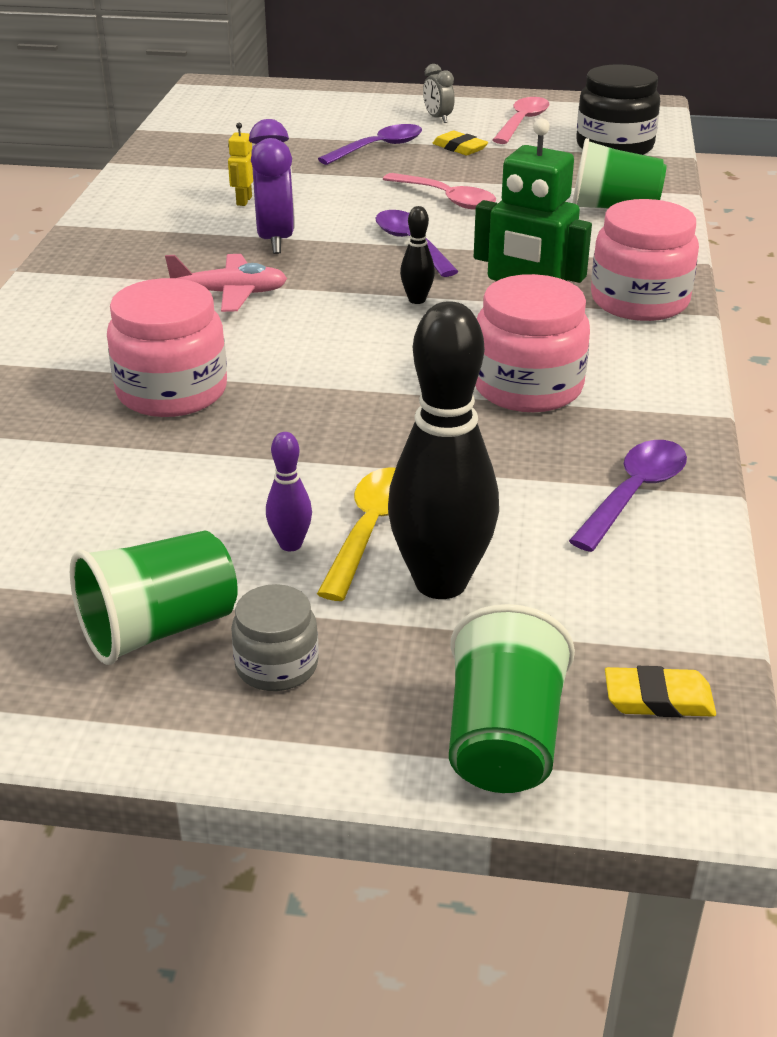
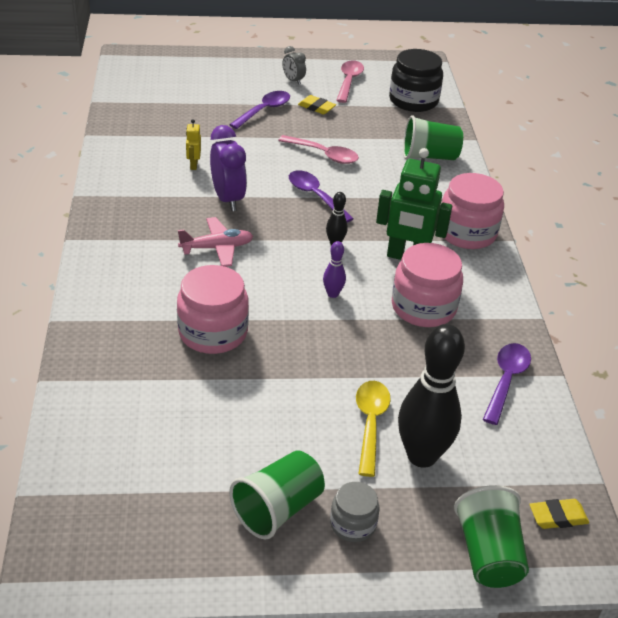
camera: 15 degrees left, 5 degrees up
purple bowling pin [266,432,312,551] -> purple bowling pin moved to [323,241,346,298]

